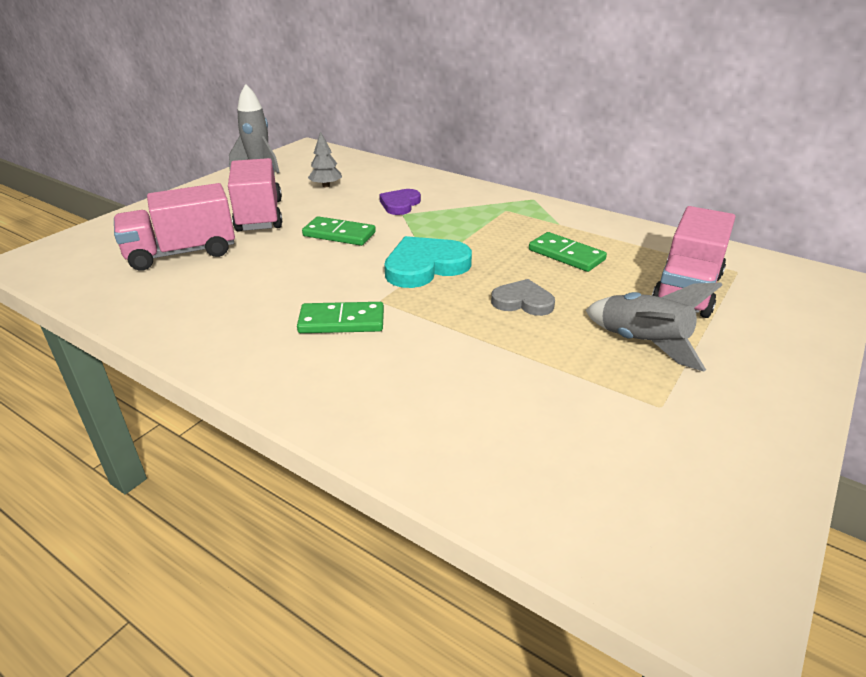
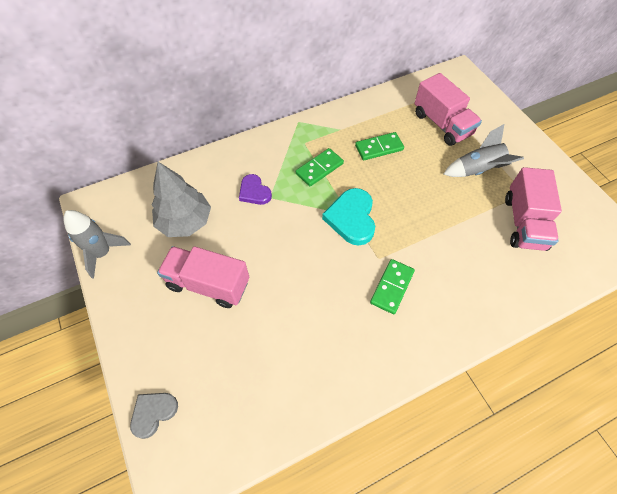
camera: 60 degrees left, 25 degrees up
pink truck [114,183,235,271] -> pink truck moved to [505,167,562,251]
green domino [302,216,376,246] -> green domino moved to [296,148,344,186]
grey tree [308,131,342,187] -> grey tree [152,162,211,237], size x1.95
grey heart [491,279,555,316] -> grey heart moved to [130,393,178,439]

